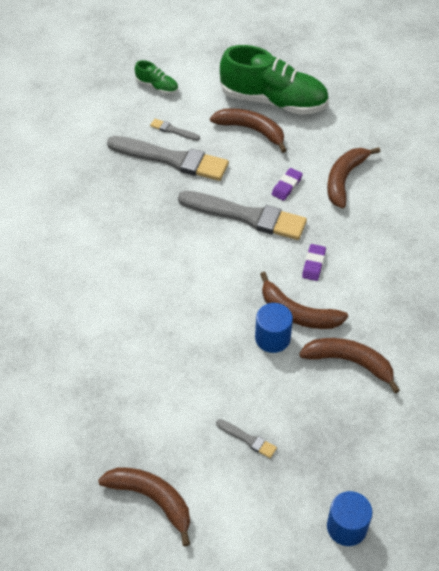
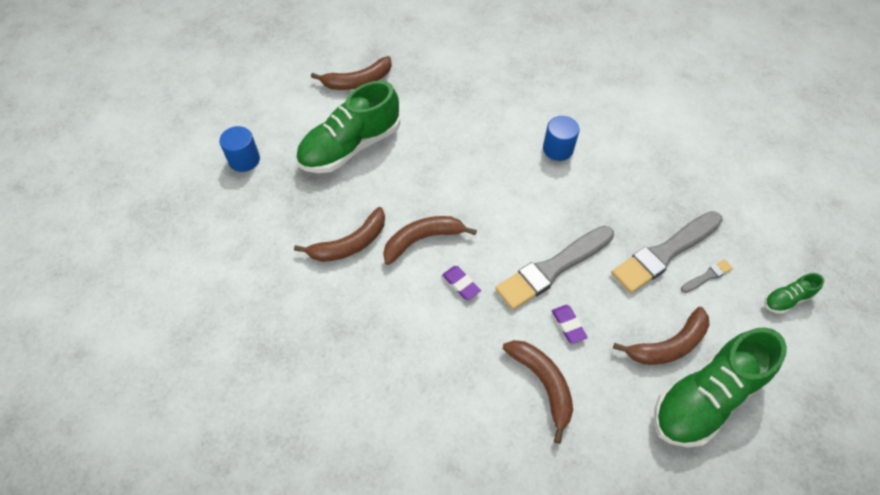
camera: 125 degrees right, 5 degrees up
grey brush [216,419,277,458] -> green shoe [296,81,400,173]
blue cylinder [255,303,293,353] -> blue cylinder moved to [543,116,580,161]

